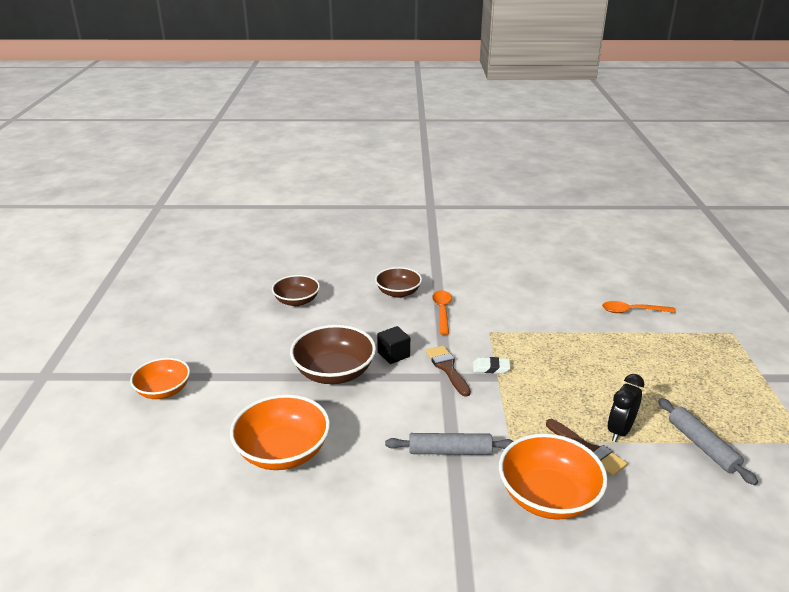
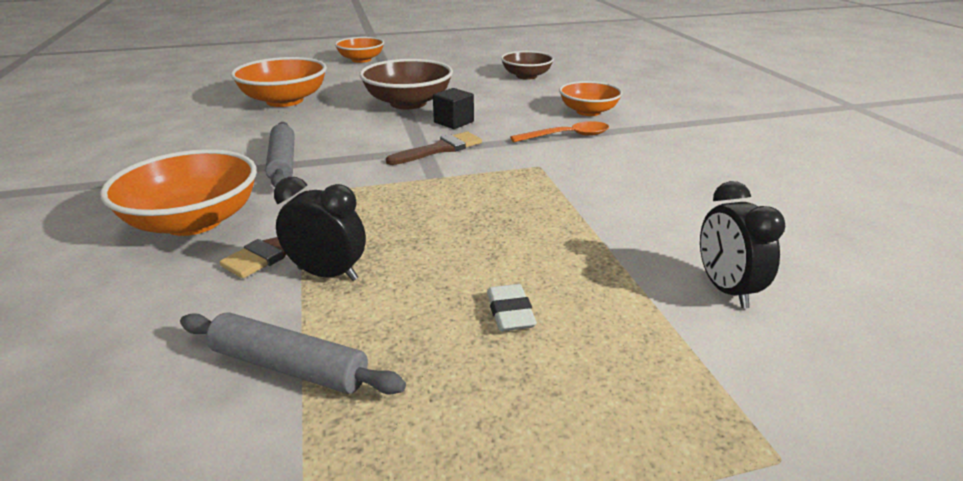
camera: 75 degrees right, 0 degrees up
brown bowl [375,267,422,298] -> orange bowl [559,81,622,116]
white eraser [473,357,510,373] -> white eraser moved to [487,284,537,331]
orange spoon [602,301,676,313] -> black clock [700,181,785,308]
grey rolling pin [658,398,758,485] -> grey rolling pin turned 60 degrees clockwise [180,312,406,395]

